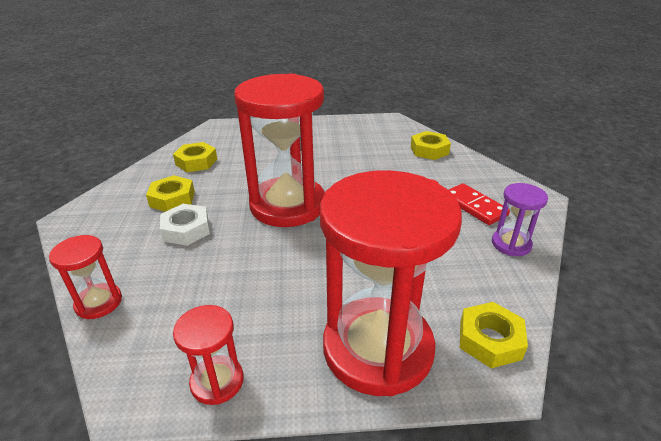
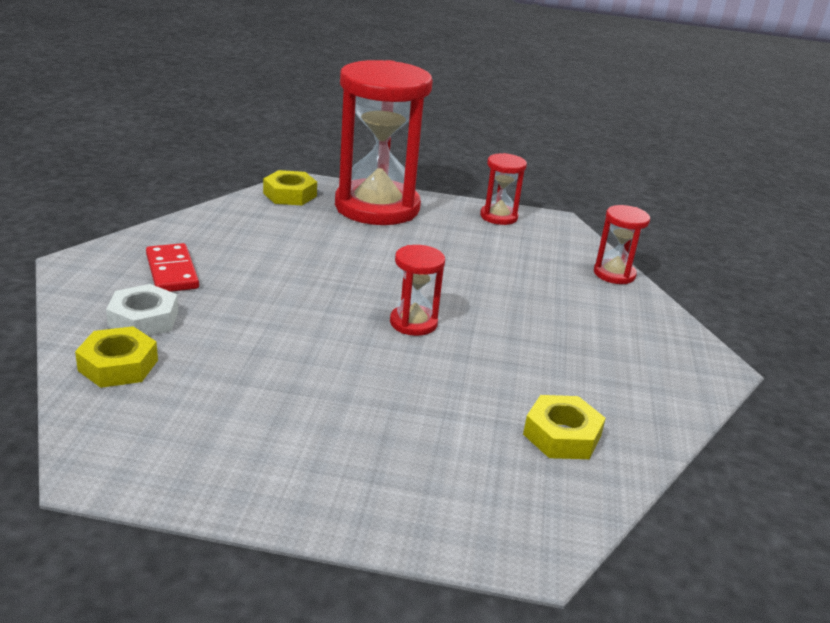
camera: 170 degrees left, 5 degrees down
yellow nut [146,175,195,212] -> none
white nut [160,204,210,246] -> white nut moved to [106,284,178,336]
red hourglass [234,73,325,227] -> red hourglass [390,245,445,336], size x0.45
purple hourglass [492,183,548,256] -> none

